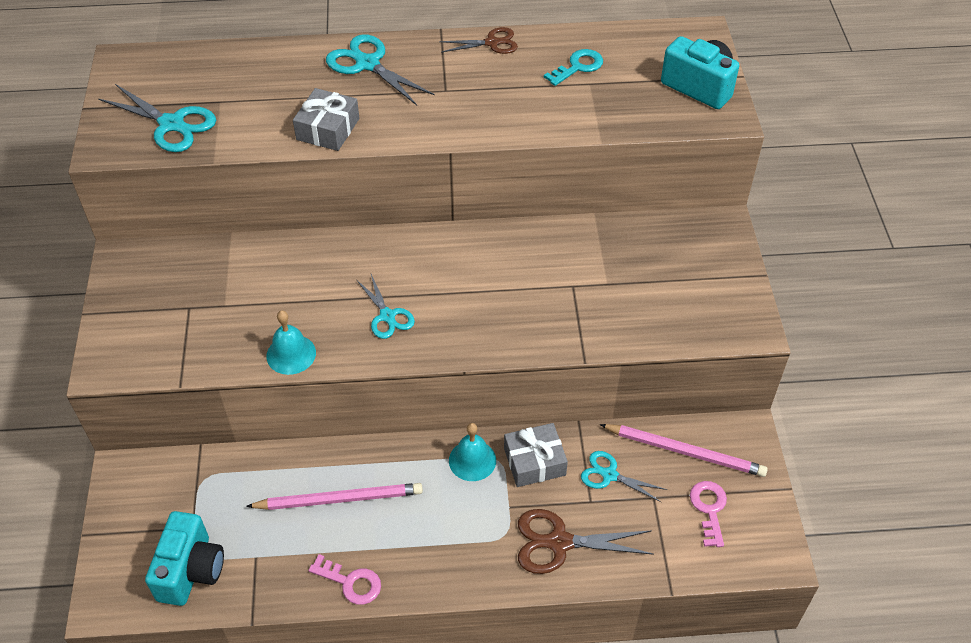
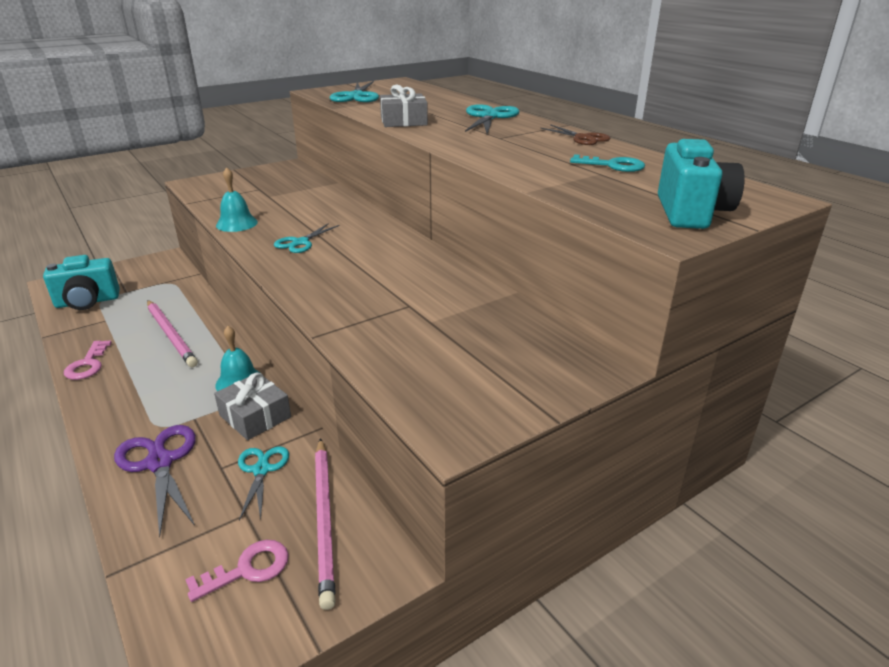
camera: 60 degrees right, 20 degrees down
brown scissors [518,509,654,574] -> purple scissors [114,425,196,537]

